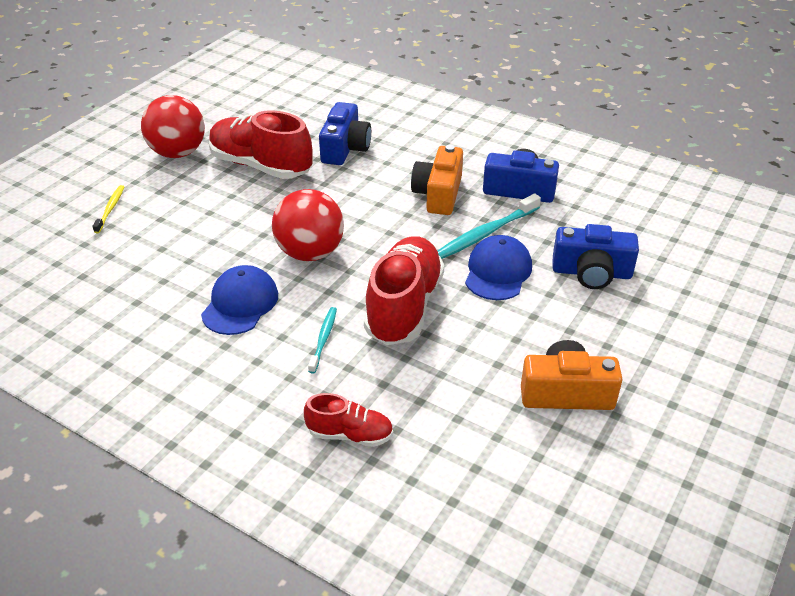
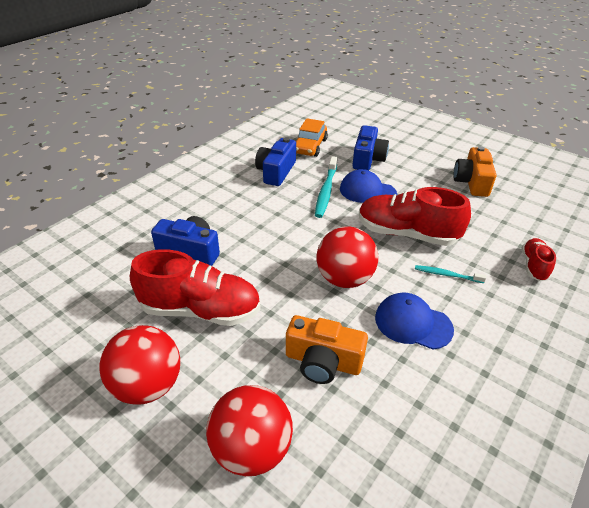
camera: 85 degrees left, 0 degrees up
yellow toothbrush [92,185,124,233] -> red ball [206,385,293,476]
red shoe [209,110,312,179] -> red shoe turned 120 degrees counterclockwise [130,249,261,326]
orange camera [411,145,463,215] -> orange camera moved to [286,315,368,384]
turquoise toothbrush [438,194,541,259] -> turquoise toothbrush turned 45 degrees clockwise [315,156,338,218]
none -> orange car [296,118,328,157]

